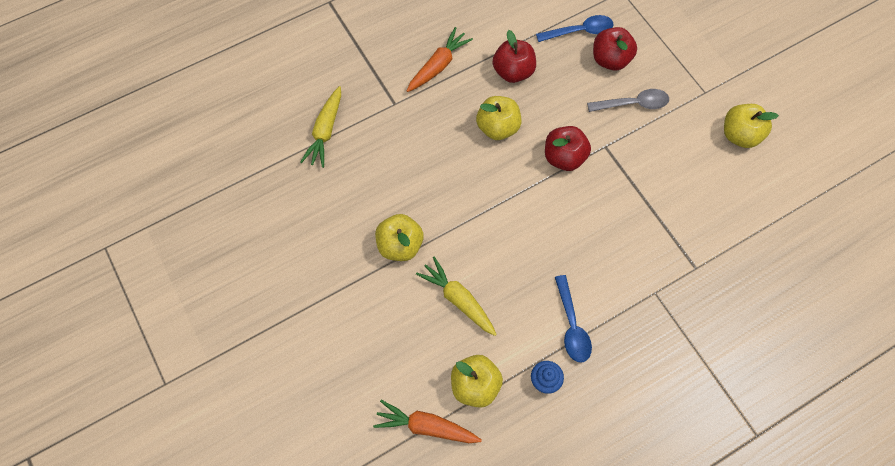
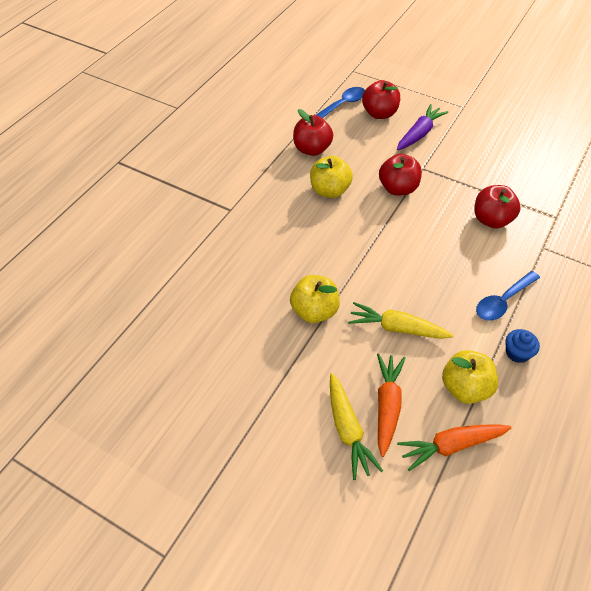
camera: 30 degrees left, 15 degrees down
yellow carrot [300,86,341,168] -> yellow carrot moved to [330,373,383,480]
orange carrot [407,27,473,92] -> orange carrot moved to [377,354,406,457]
blue spoon [555,275,592,362] -> blue spoon turned 90 degrees clockwise [476,271,540,321]
grey spoon [587,89,669,112] -> purple carrot [397,104,448,150]
yellow apple [724,104,779,148] -> none
none -> red apple [474,185,521,228]

